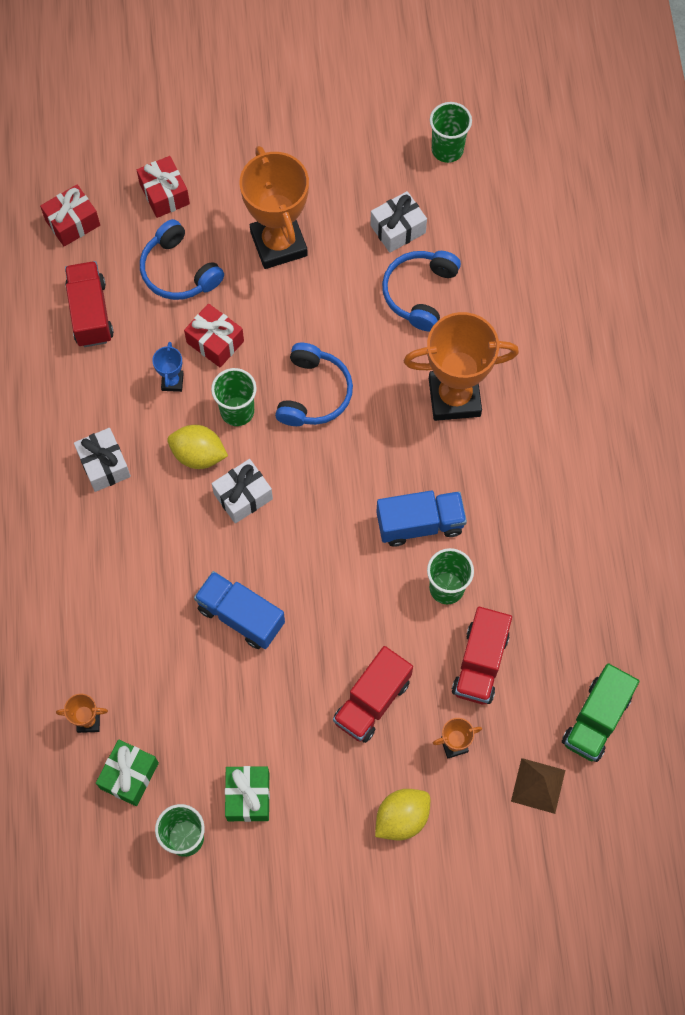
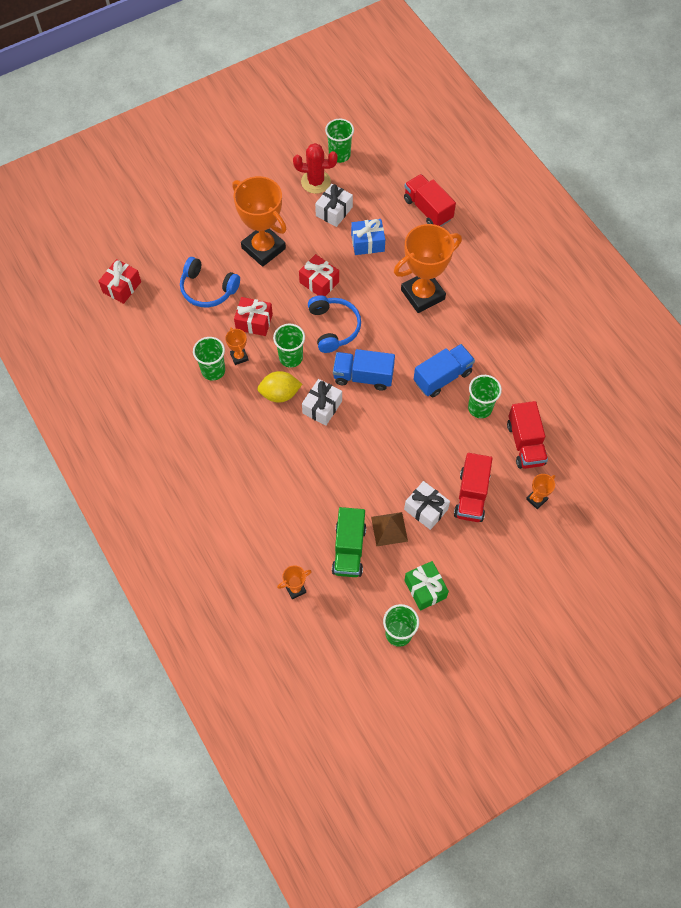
camera: 25 degrees left, 5 degrees down
red truck [65,261,114,347] -> red truck moved to [404,174,456,227]
white gift [74,428,131,492] -> white gift moved to [404,481,450,530]
green gift [96,739,159,806] -> none
red gift [137,156,190,218] -> red gift moved to [299,254,339,296]
blue trophy [152,342,184,392] -> orange trophy [225,327,248,365]
blue truck [194,571,285,649] -> blue truck moved to [333,349,395,391]
yellow lemon [375,789,430,841] -> none
blue headphones [382,251,461,331] -> blue gift [351,219,385,255]
brown pyramid [511,758,565,814] -> brown pyramid moved to [371,512,408,546]
green truck [562,663,639,762] -> green truck moved to [332,507,366,577]
none -> green cup [193,337,225,381]
none -> red cactus [293,143,338,194]

